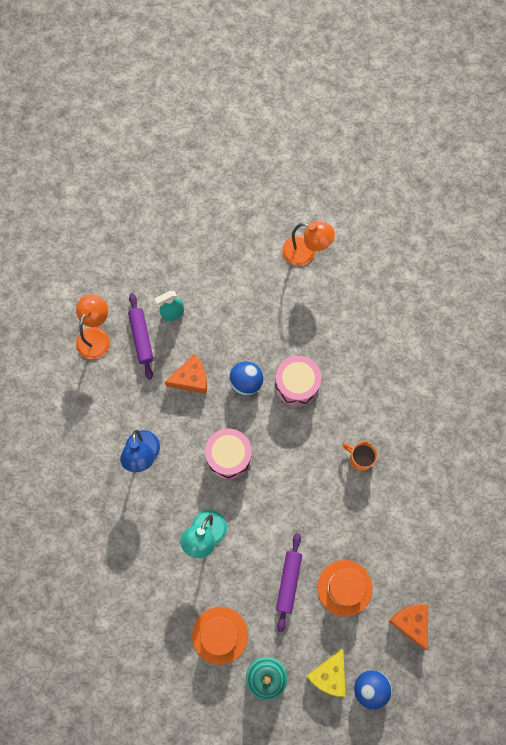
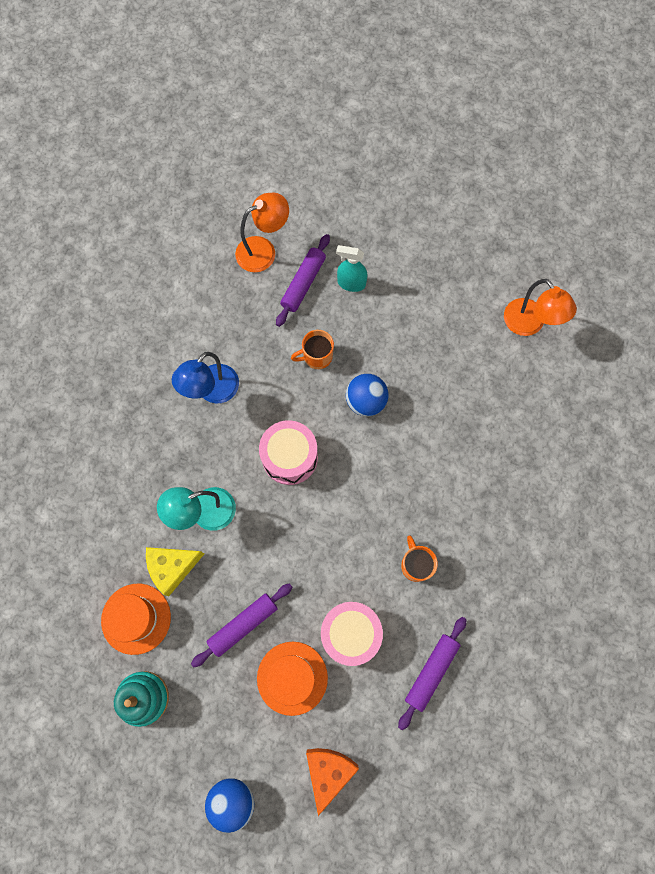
camera: 40 degrees right, 0 degrees up
orange cheese [165,354,207,394] -> orange mug [291,330,334,369]
pink drum [275,356,321,407] -> pink drum moved to [321,602,383,666]
yellow cheese [307,649,345,697] -> yellow cheese moved to [146,547,204,596]
none -> purple rolling pin [398,617,466,731]

